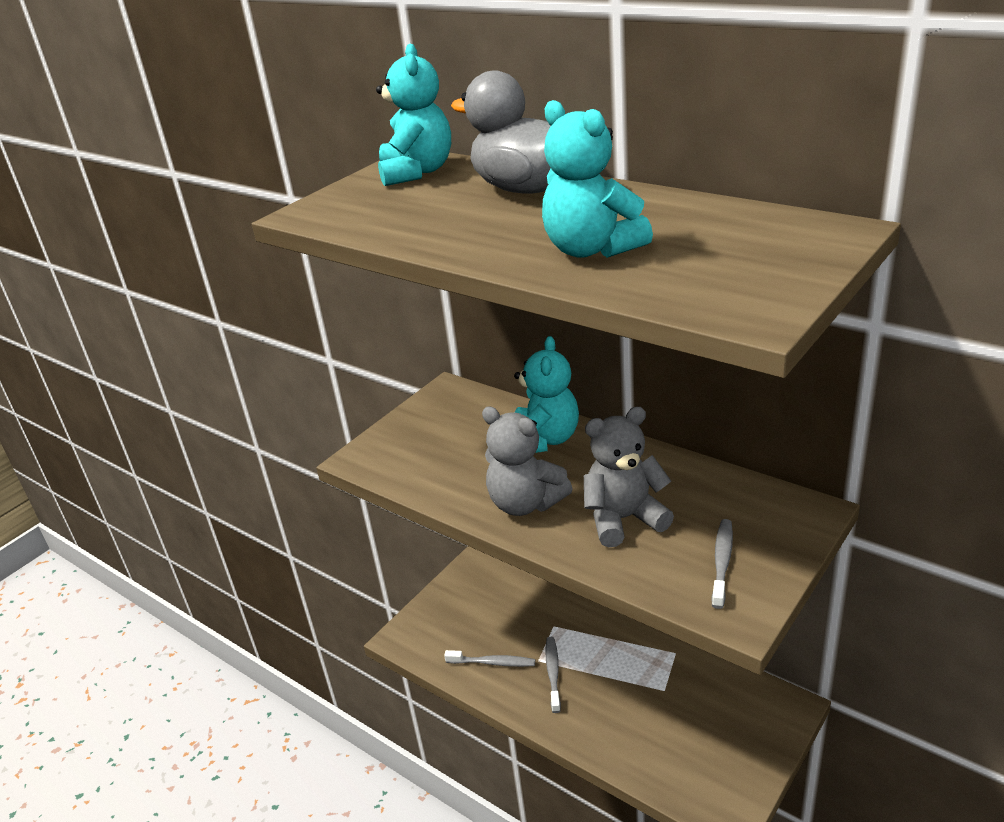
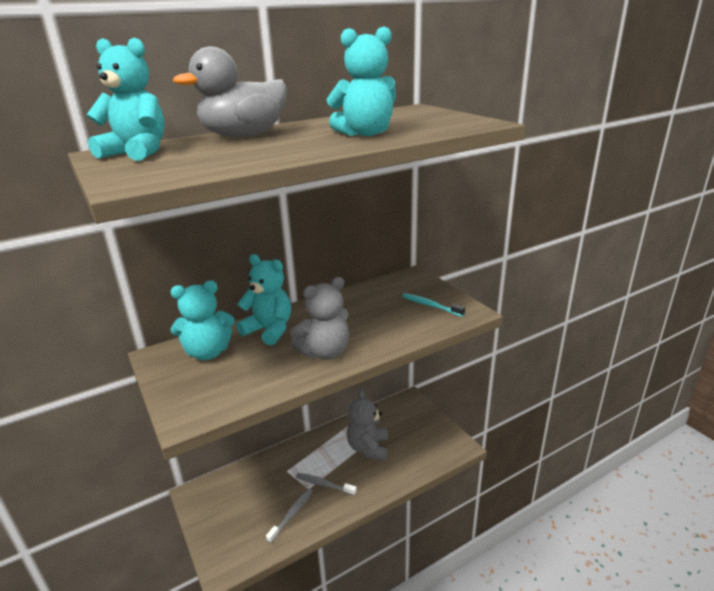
camera: 70 degrees left, 5 degrees down
grey teddy bear [584,407,674,547] -> grey teddy bear moved to [347,389,388,461]
grey toothbrush [712,519,733,609] -> turquoise toothbrush [402,293,465,317]
none -> turquoise teddy bear [170,280,235,360]

